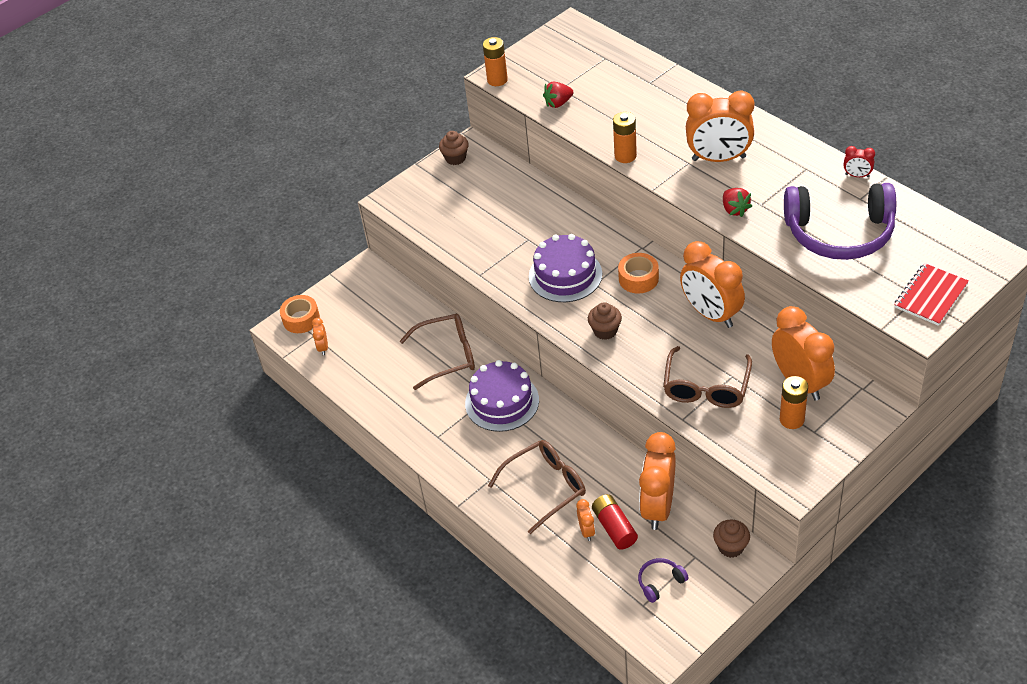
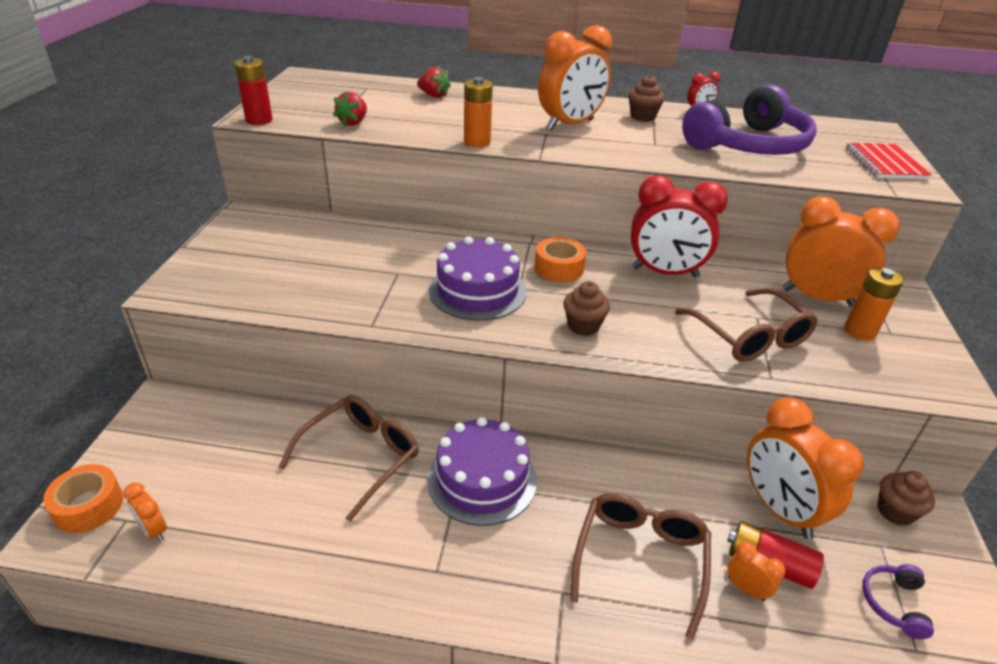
camera: 45 degrees left, 10 degrees down
brown cupcake [439,131,469,165] -> brown cupcake moved to [628,75,665,122]
orange battery [483,37,508,86] -> red battery [234,56,273,125]
orange clock [680,241,745,328] -> red clock [631,175,728,278]
red strawberry [723,188,752,217] -> red strawberry moved to [417,66,451,98]

